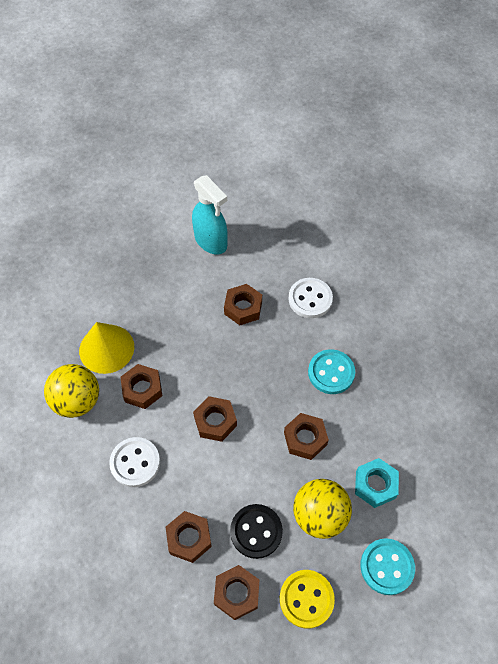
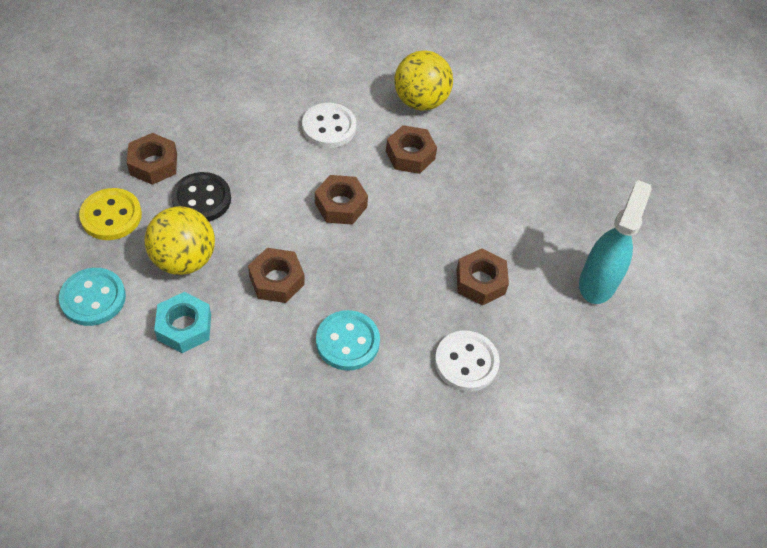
camera: 105 degrees right, 5 degrees down
yellow cone [79,322,134,374] -> none
brown nut [166,511,212,563] -> none
turquoise spray bottle [192,175,228,255] -> turquoise spray bottle turned 135 degrees clockwise [579,180,652,304]

